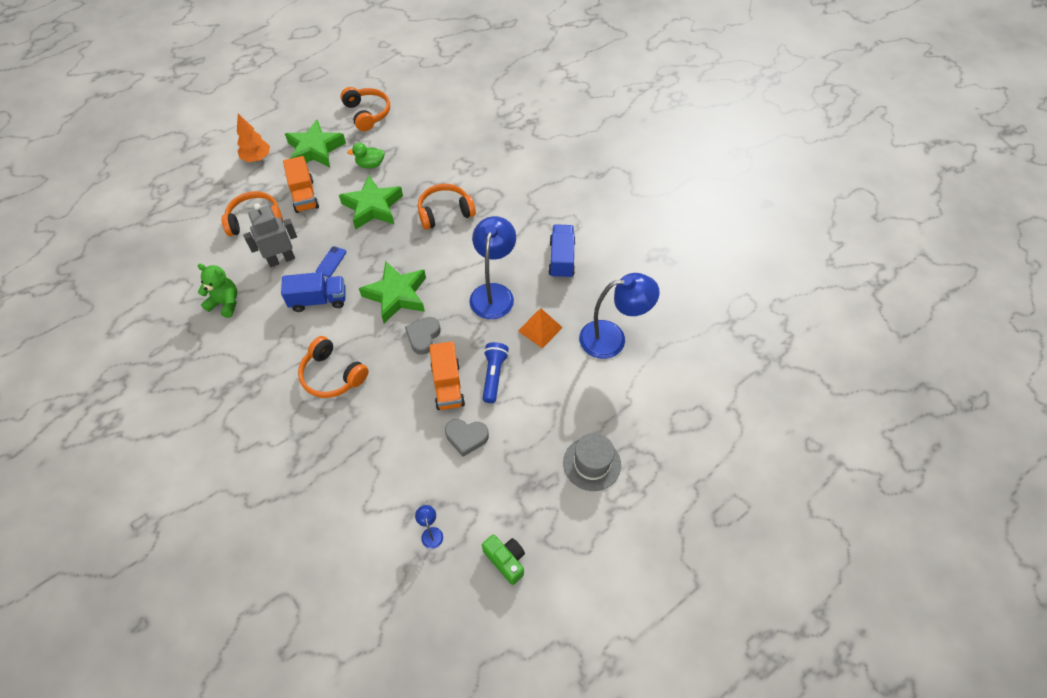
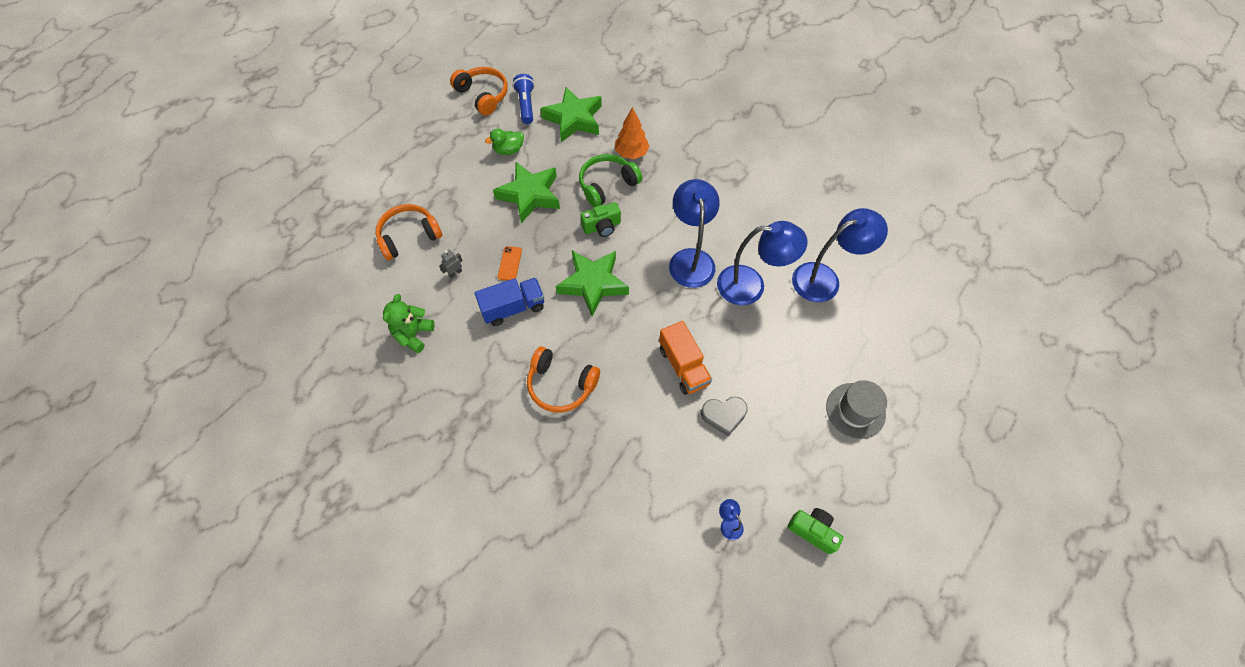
camera: 15 degrees left, 5 degrees up
green teddy bear [198,264,237,318] -> green teddy bear turned 75 degrees counterclockwise [383,294,435,353]
orange tree [237,113,270,162] -> orange tree moved to [615,107,650,159]
grey robot [243,203,297,267] -> grey robot [439,249,463,278], size x0.46
orange truck [283,156,319,213] -> none
green star [285,120,346,167] -> green star moved to [540,87,602,142]
blue phone [316,246,347,277] -> orange phone [498,246,522,281]
grey heart [405,317,441,355] -> none
orange headphones [418,184,476,230] -> green headphones [579,154,642,207]
blue flashlight [483,342,509,403] -> blue flashlight moved to [513,74,534,124]
orange pyramid [518,308,563,349] -> blue lamp [717,221,808,305]
blue truck [548,224,575,279] -> none
none -> green camera [580,202,621,237]

